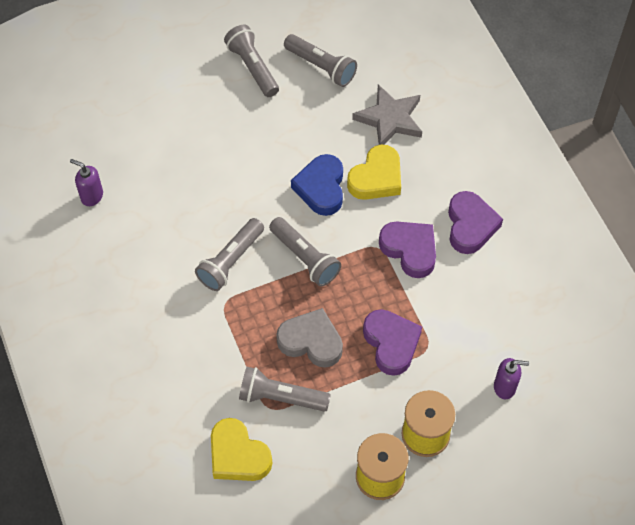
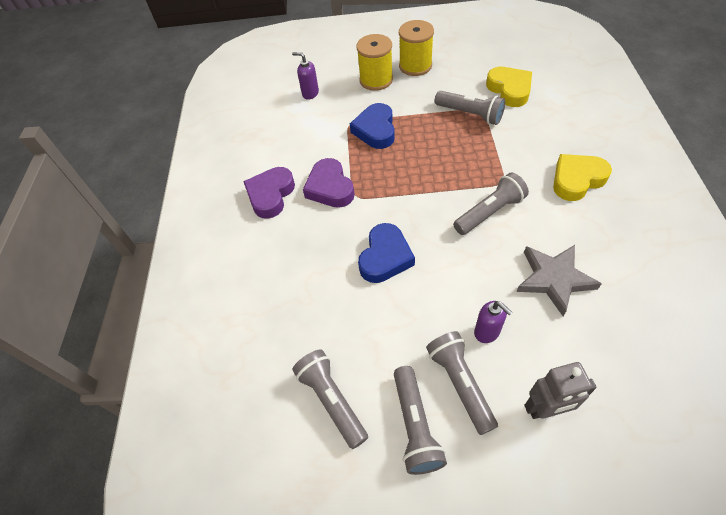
camera: 155 degrees left, 5 degrees down
purple soap dispenser [70,159,103,206] -> purple soap dispenser moved to [474,301,512,343]
grey flashlight [269,217,341,287] -> grey flashlight moved to [426,331,498,435]
grey heart [276,308,343,368] -> none
yellow heart [347,144,401,200] -> yellow heart moved to [553,154,612,201]
grey star [352,84,422,145] -> grey star moved to [516,245,602,316]
purple heart [363,309,422,376] -> blue heart [350,103,395,149]
none -> grey robot [524,362,597,419]

